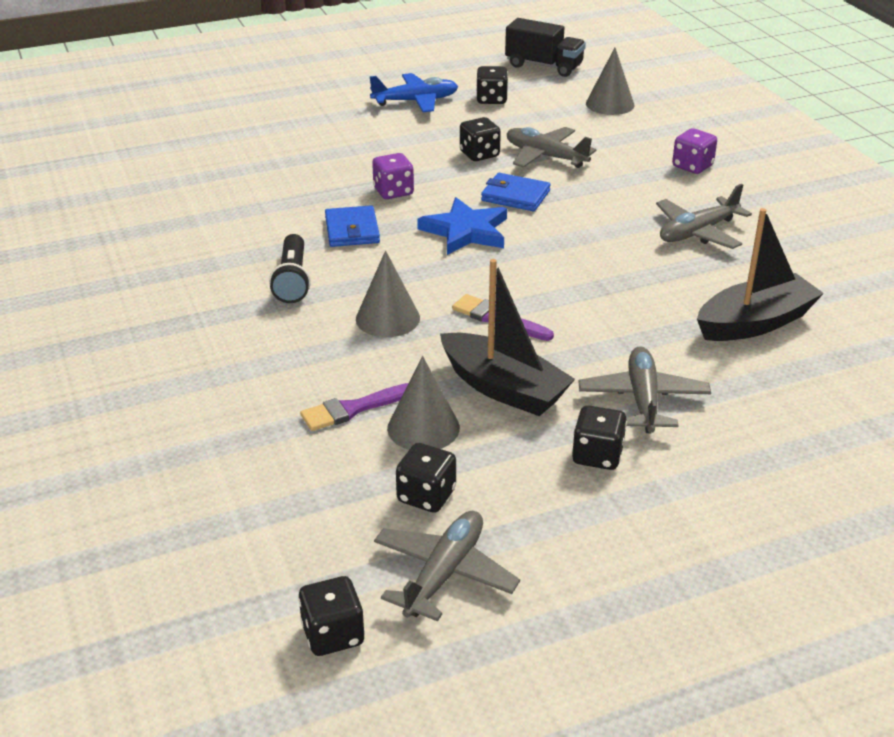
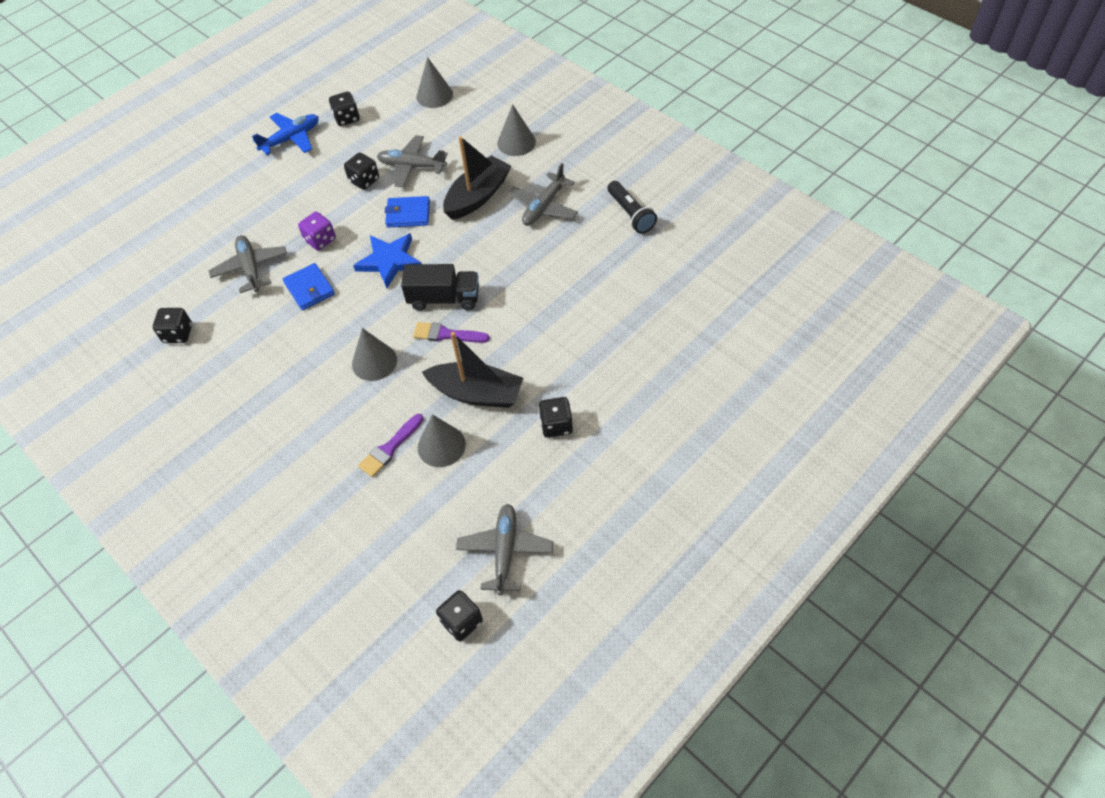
camera: 20 degrees left, 20 degrees up
black flashlight [269,234,311,303] -> black flashlight moved to [608,181,657,234]
black dice [396,443,456,513] -> black dice moved to [153,308,192,343]
black truck [505,18,586,77] -> black truck moved to [401,264,479,311]
grey plane [579,346,711,433] -> grey plane moved to [209,235,287,293]
purple dice [672,128,717,174] -> grey cone [497,104,536,156]
black boat [697,208,824,341] -> black boat moved to [443,136,511,220]

